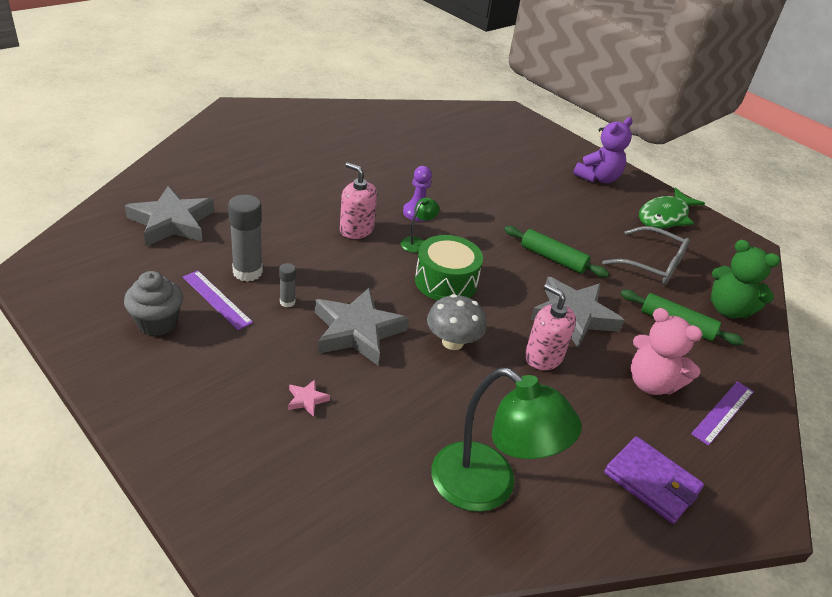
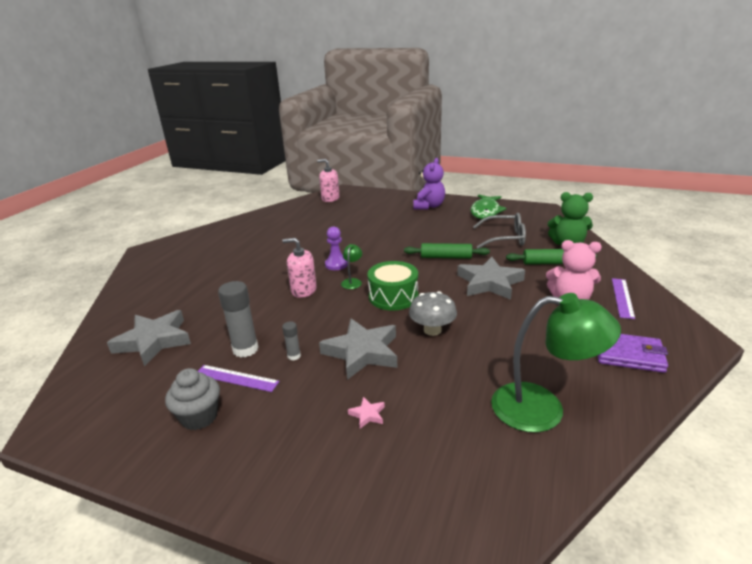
camera: 20 degrees left, 10 degrees down
pink soap dispenser [525,284,576,370] -> pink soap dispenser moved to [317,159,340,202]

